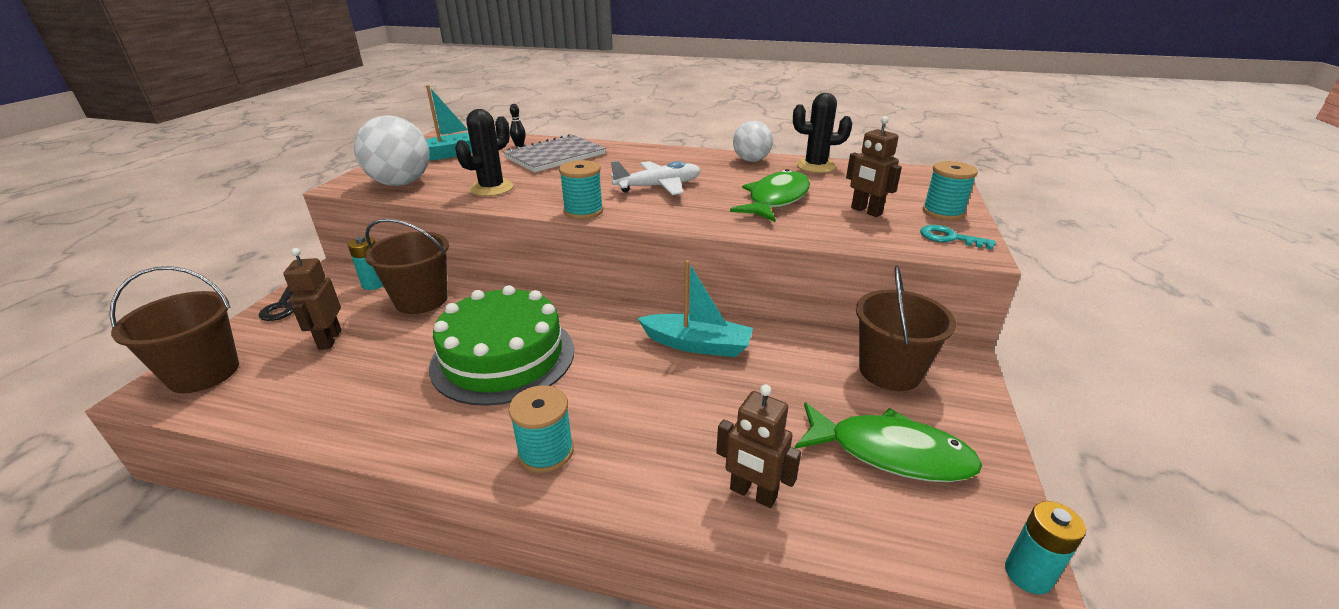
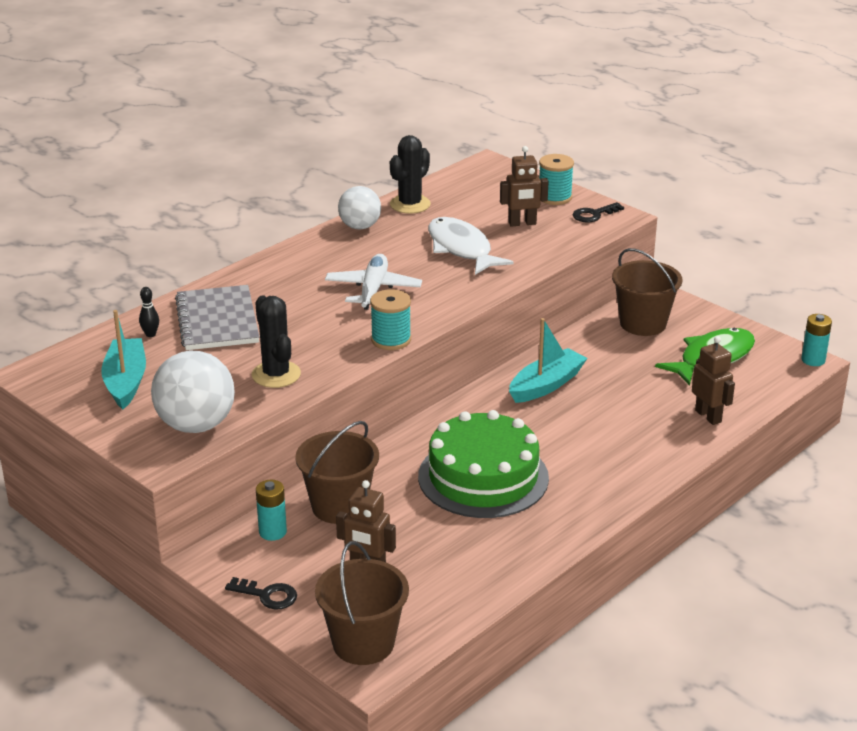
camera: 60 degrees left, 0 degrees up
turquoise spool [508,385,574,473] -> none
brown robot [716,384,801,508] -> brown robot turned 90 degrees counterclockwise [692,336,735,425]
green fish [730,169,810,222] -> white fish [428,217,513,275]
turquoise key [920,225,996,250] -> black key [572,202,624,223]

